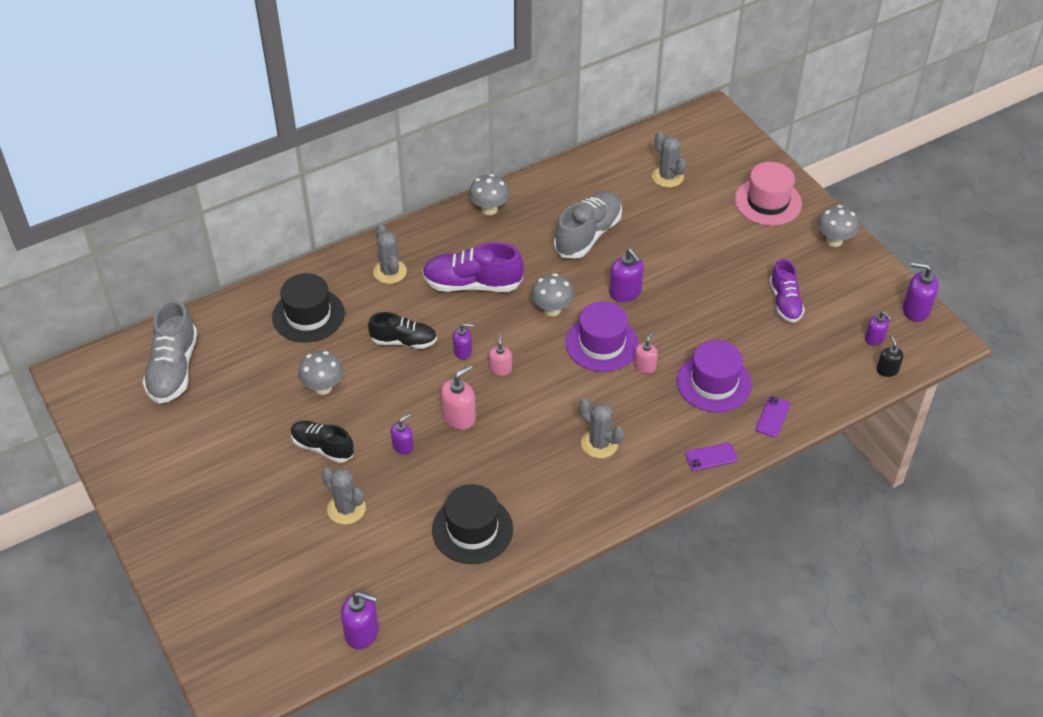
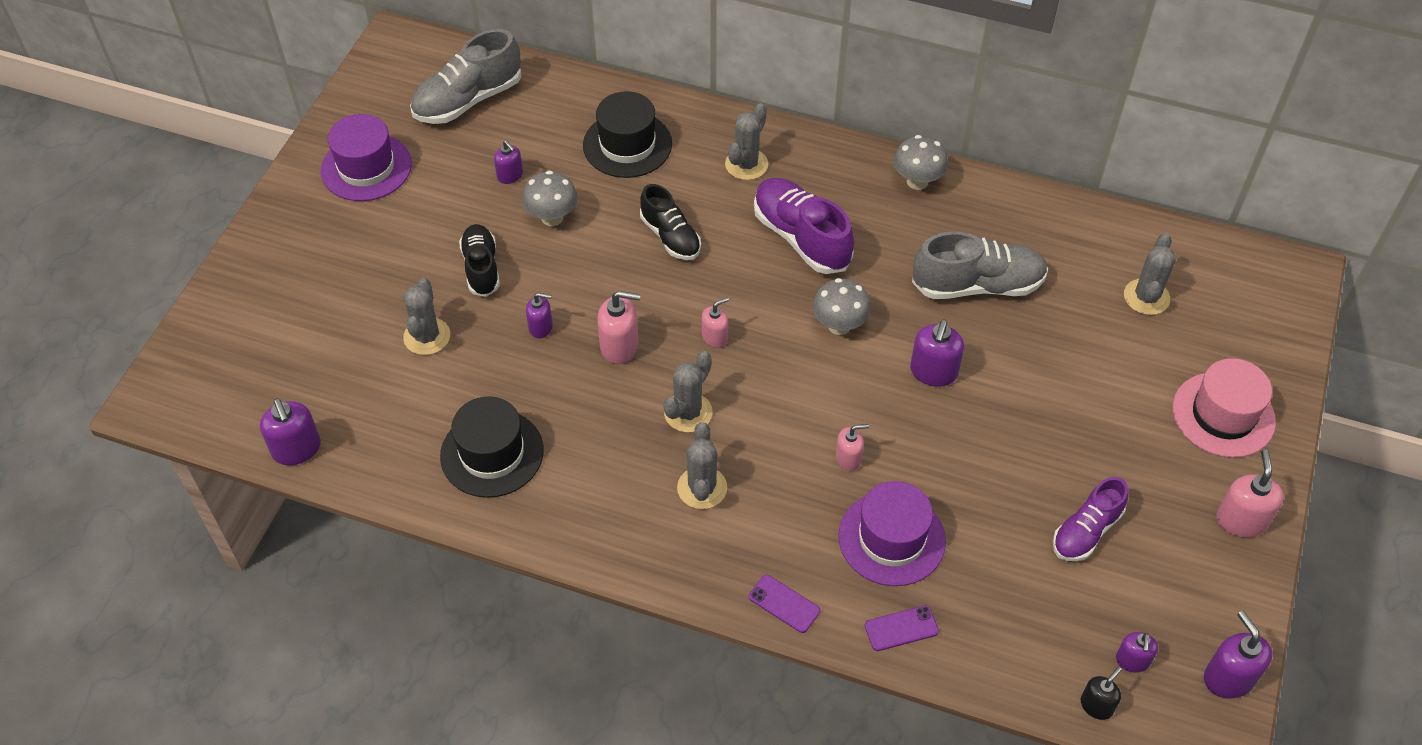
camera: 50 degrees right, 5 degrees up
purple soap dispenser [453,323,473,359] -> purple soap dispenser moved to [494,140,523,184]
purple hat [565,301,639,372] -> purple hat moved to [321,114,412,201]
grey mushroom [817,205,859,247] -> pink soap dispenser [1216,450,1284,538]
none -> grey cactus [663,351,713,433]

